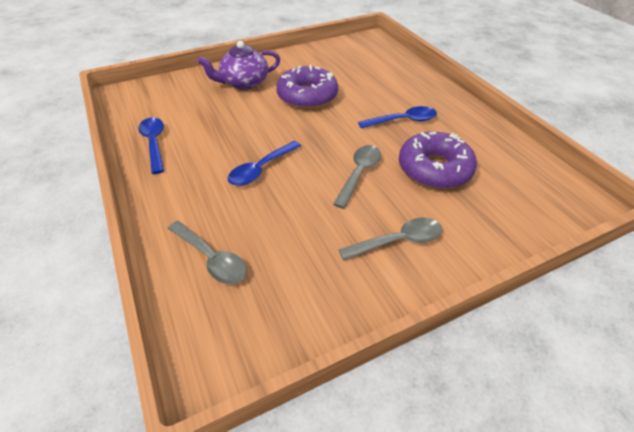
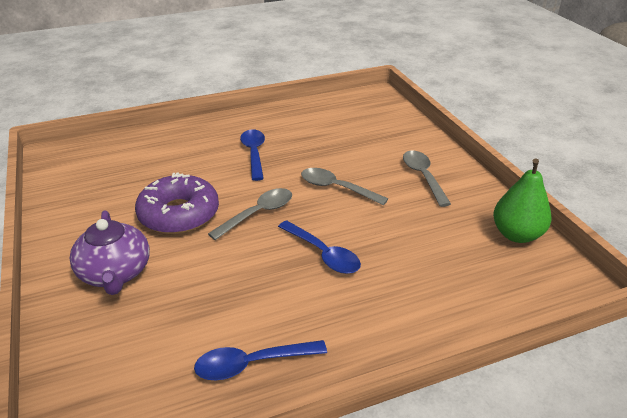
camera: 85 degrees left, 10 degrees down
grey spoon [167,221,247,284] -> grey spoon moved to [208,188,292,240]
purple donut [399,132,477,189] -> none
none -> green pear [493,159,551,243]

